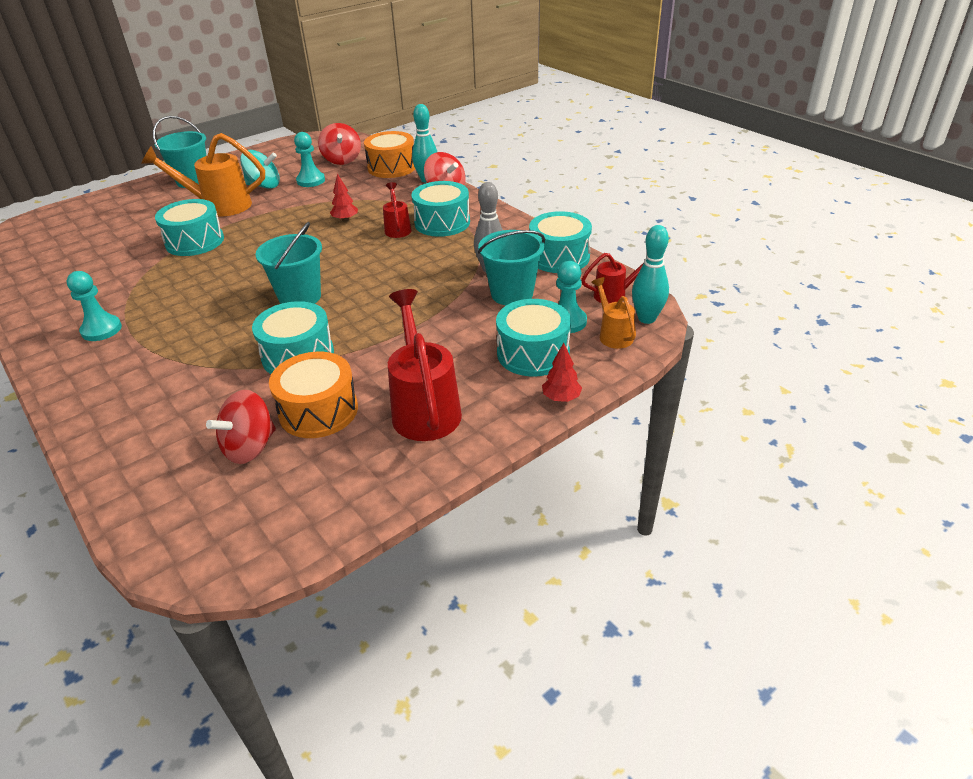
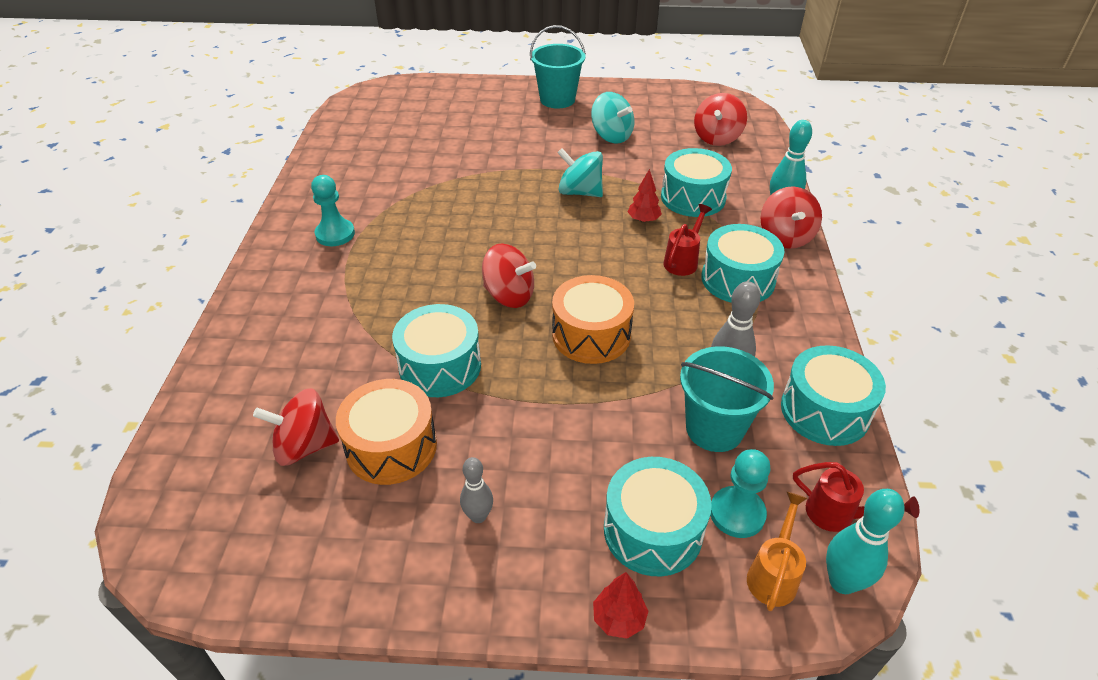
camera: 40 degrees right, 5 degrees up
orange watering can [141,133,265,217] -> none
turquoise drum [155,199,224,256] -> turquoise drum moved to [661,148,732,217]
turquoise bucket [256,222,322,304] -> red spinning top [482,243,536,308]
turquoise pawn [294,132,325,187] -> none
orange drum [364,131,415,178] -> orange drum moved to [552,275,634,364]
red watering can [388,289,462,441] -> grey bowling pin [460,457,493,523]
none -> turquoise spinning top [557,148,603,197]

